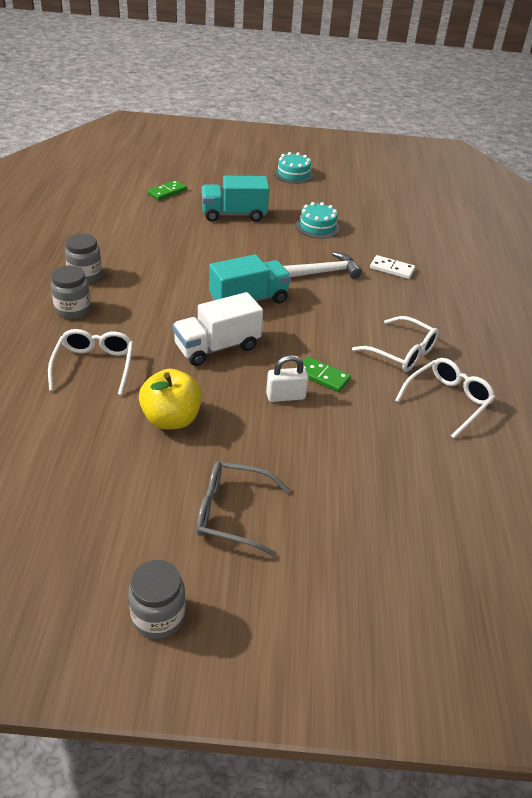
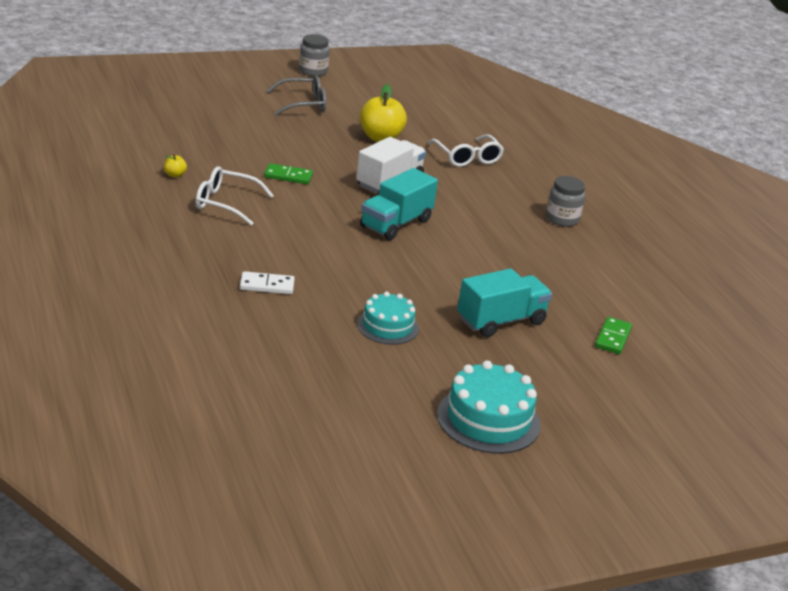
camera: 155 degrees right, 10 degrees down
grey jar [51,266,91,319] -> none
white padlock [266,355,308,402] -> none
turquoise cake [274,152,313,184] -> turquoise cake [437,360,540,454], size x1.53
white hammer [284,252,362,279] -> none
white glasses [395,358,496,438] -> yellow apple [164,154,187,178]

